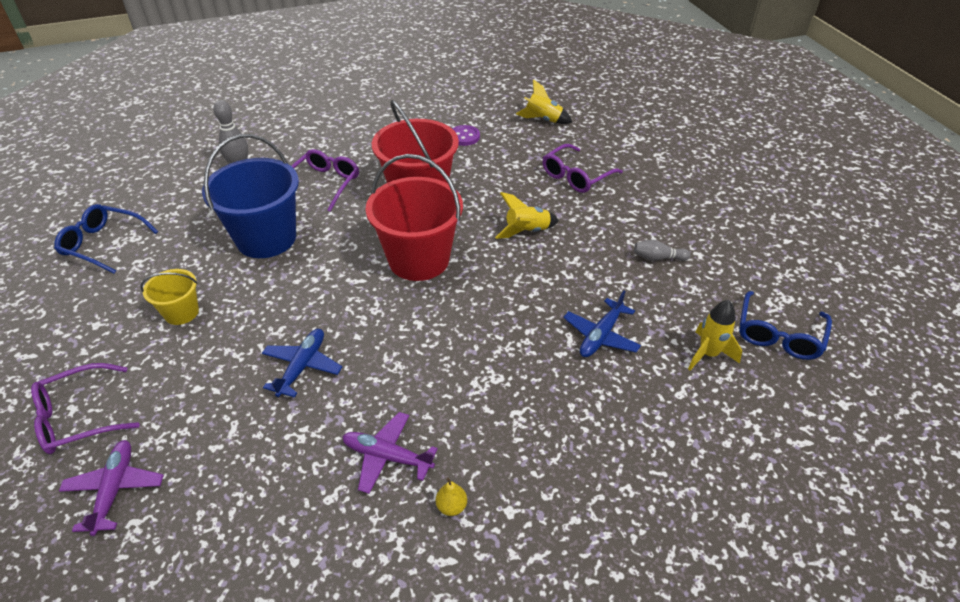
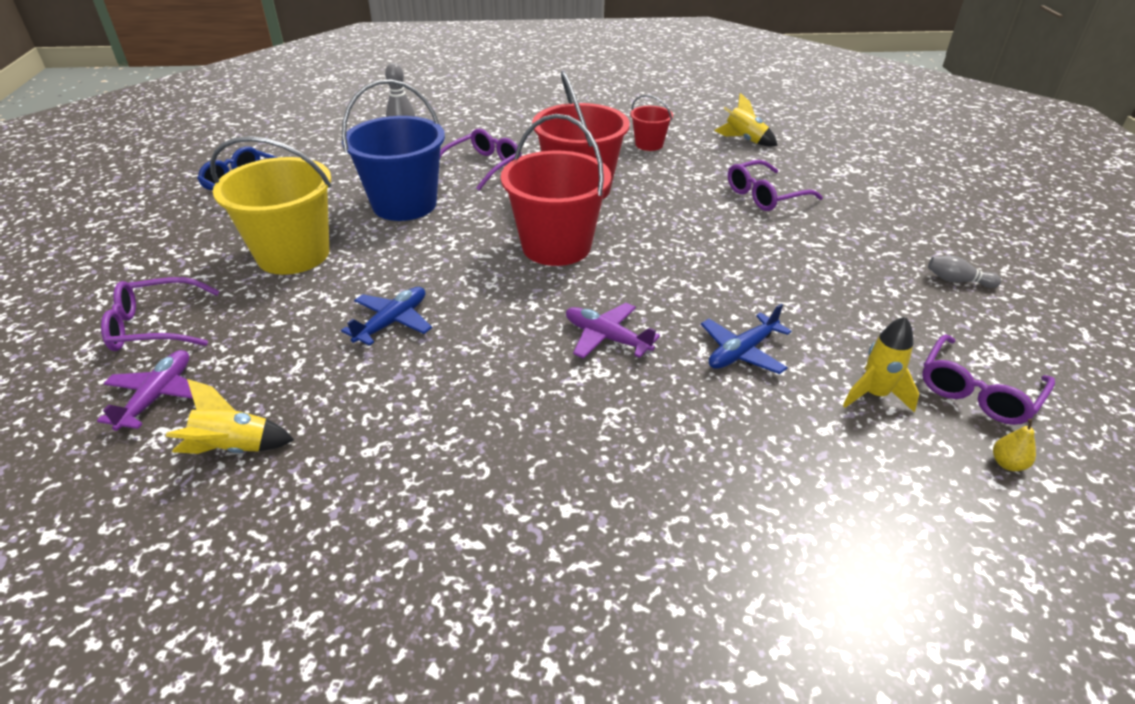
camera: 15 degrees right, 5 degrees down
yellow bucket [140,269,199,325] -> yellow bucket [210,136,331,275], size x1.98
purple plane [342,412,438,494] -> purple plane moved to [566,303,660,359]
yellow pear [436,477,467,516] -> yellow pear moved to [993,419,1036,471]
purple button [452,125,480,146] -> red bucket [630,95,673,151]
yellow rocket [495,192,559,239] -> yellow rocket moved to [166,379,294,454]
grey bowling pin [634,240,691,261] -> grey bowling pin moved to [928,256,1001,288]
blue glasses [739,291,832,360] -> purple glasses [922,334,1055,425]

